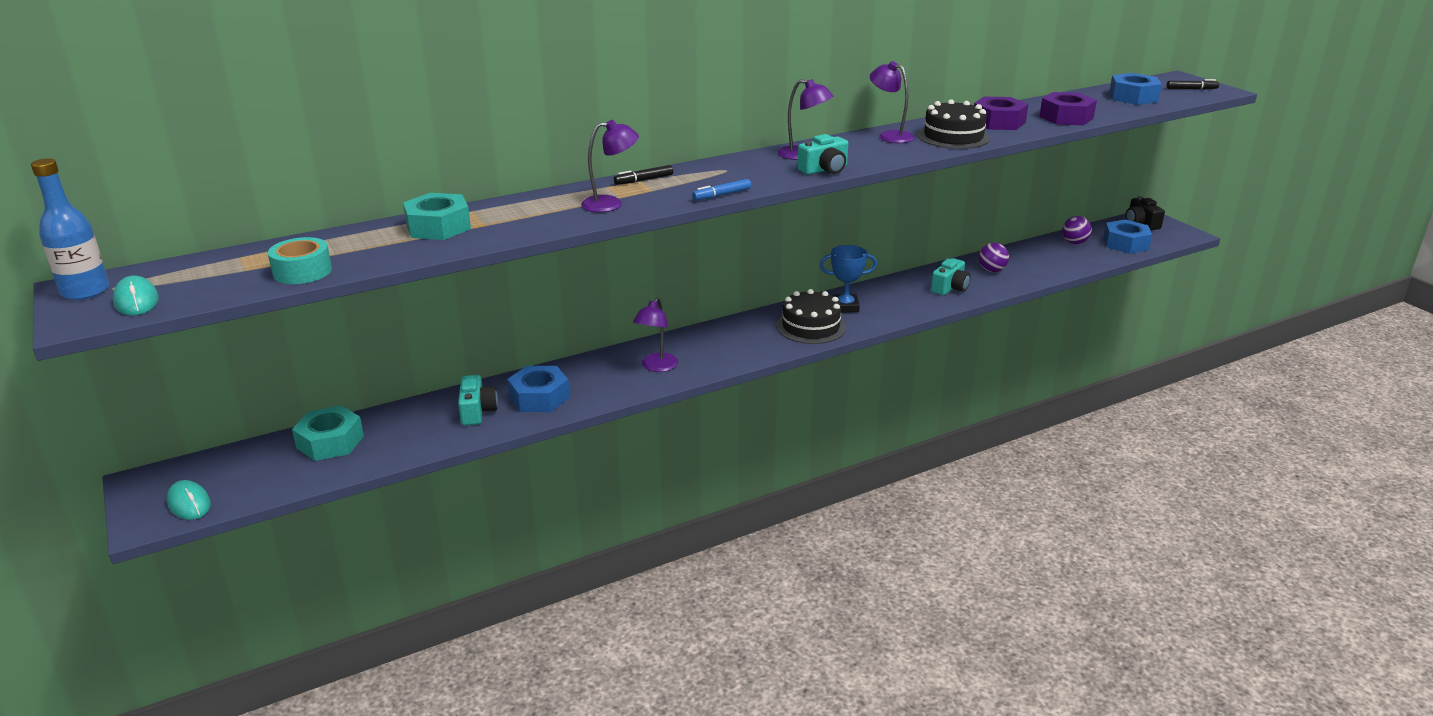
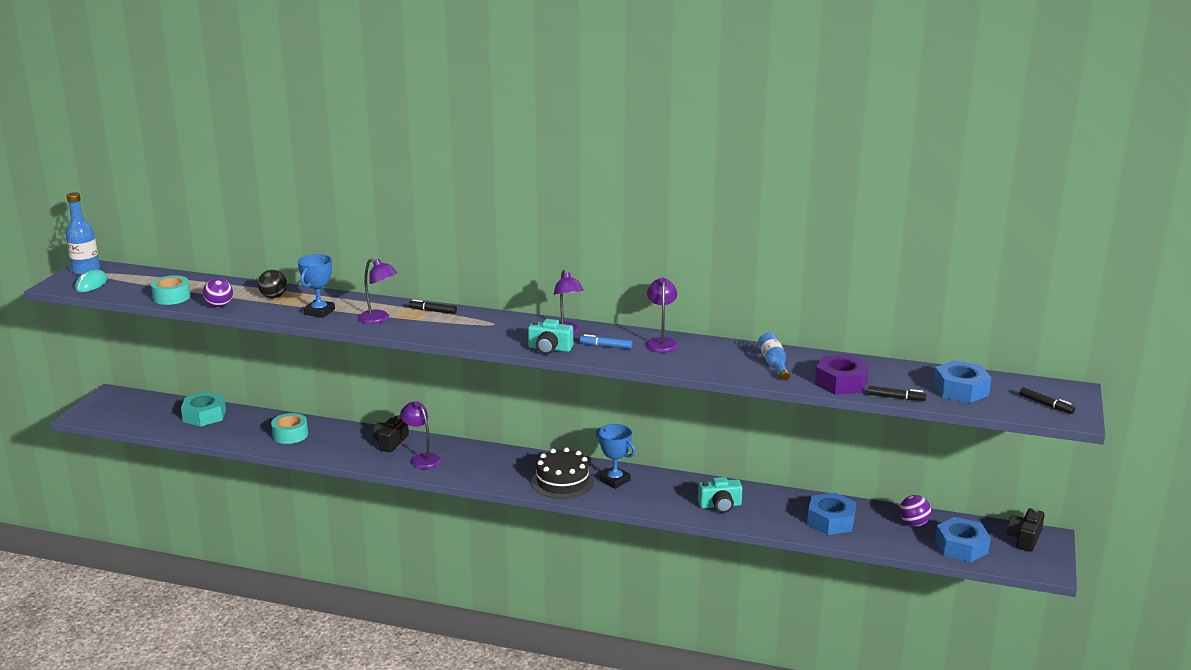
camera: 45 degrees right, 5 degrees down
turquoise mouse [167,480,211,520] -> none
turquoise nut [403,193,471,240] -> black ball [258,270,287,298]
turquoise camera [458,375,498,425] -> turquoise tape [271,413,308,444]
blue nut [507,366,570,412] -> blue nut moved to [807,493,856,535]
purple lamp [633,297,678,372] -> purple lamp turned 75 degrees clockwise [400,401,441,469]
blue marker [692,179,751,201] -> blue marker moved to [580,334,632,349]
black cake [918,99,990,149] -> none
purple nut [974,97,1028,130] -> blue bottle [758,333,790,380]
purple ball [979,243,1009,272] -> purple ball moved to [203,278,233,307]
none -> blue trophy [298,254,335,318]
none -> black camera [373,415,409,452]
none -> black marker [868,386,927,401]

